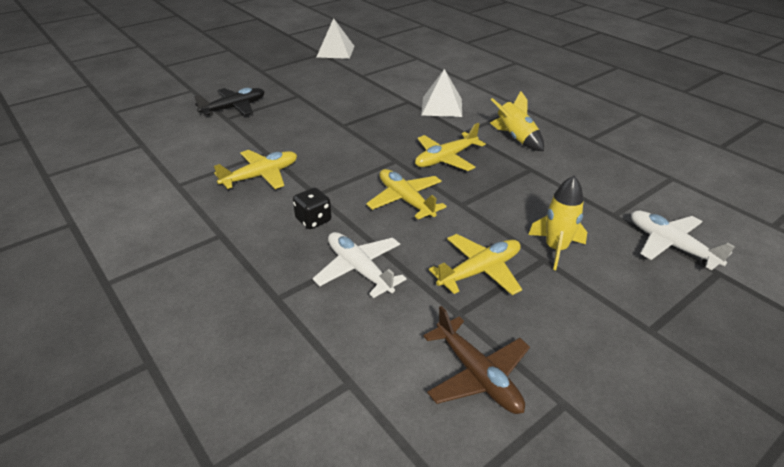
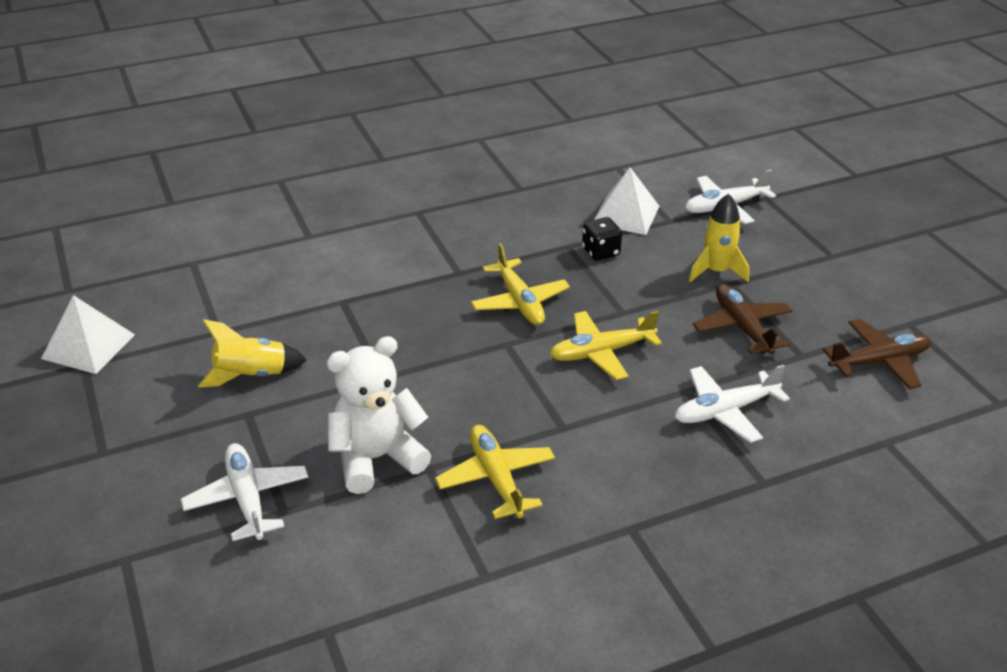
camera: 75 degrees left, 0 degrees up
black plane [194,88,265,116] -> white plane [181,443,309,541]
black dice [293,188,332,229] -> black dice moved to [582,217,622,260]
white pyramid [421,69,462,117] -> white pyramid moved to [594,167,659,235]
yellow plane [429,234,522,295] -> brown plane [693,284,793,355]
yellow rocket [490,91,544,151] -> yellow rocket moved to [198,319,307,387]
none -> white teddy bear [327,336,431,494]

